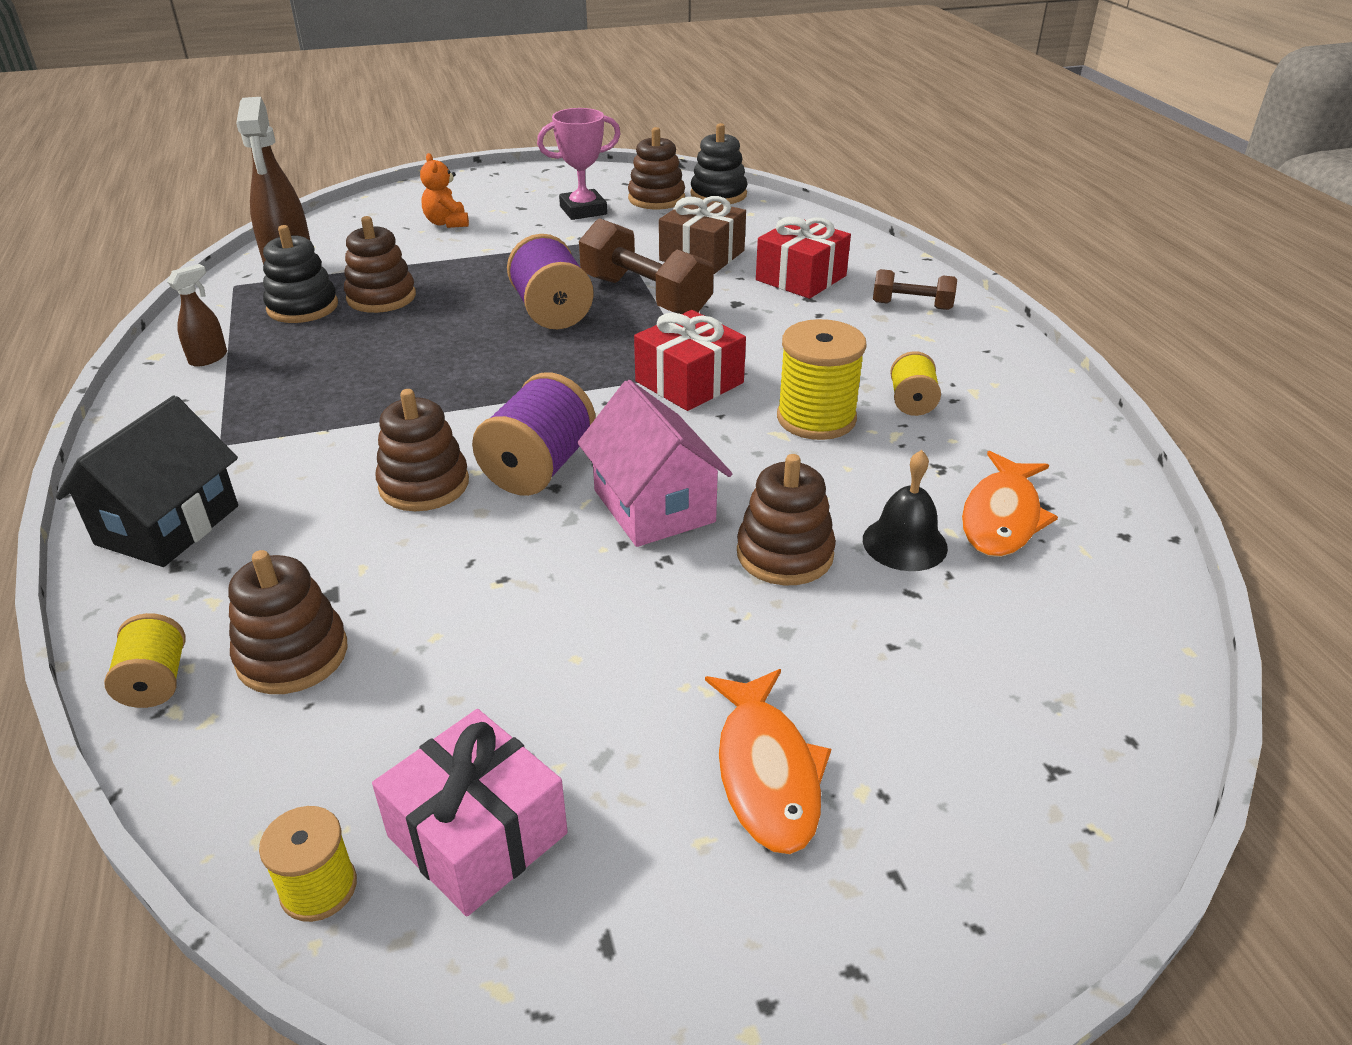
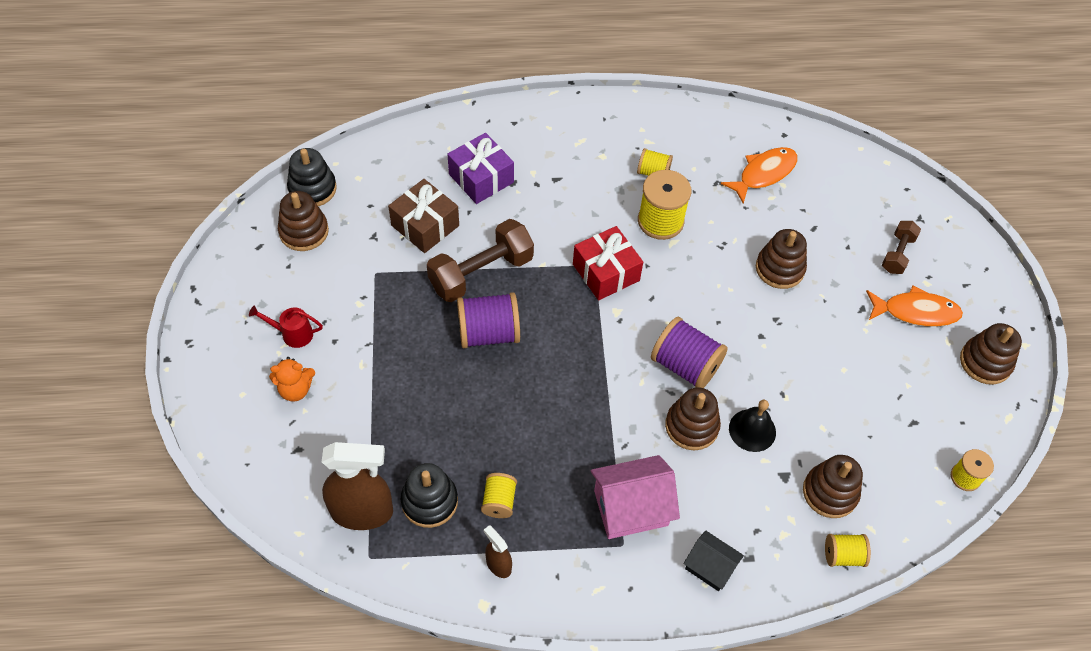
camera: 80 degrees left, 20 degrees up
black house [56,396,238,567] -> black house [684,531,744,591], size x0.61
brown stacking toy [344,216,416,313] -> brown stacking toy moved to [960,323,1022,385]
pink gift [372,709,568,916] -> none
pink trophy [537,108,621,220] -> none
pink house [577,380,732,547] -> pink house moved to [591,455,680,539]
red gift [756,217,851,299] -> purple gift [447,133,514,204]
black bell [863,450,948,571] -> black bell moved to [729,400,776,452]
brown dumbbell [873,269,957,310] -> brown dumbbell moved to [882,221,921,274]
orange fish [962,451,1058,557] -> orange fish turned 75 degrees counterclockwise [721,147,798,204]
none -> red watering can [249,305,323,348]
none -> yellow spool [481,473,517,518]

